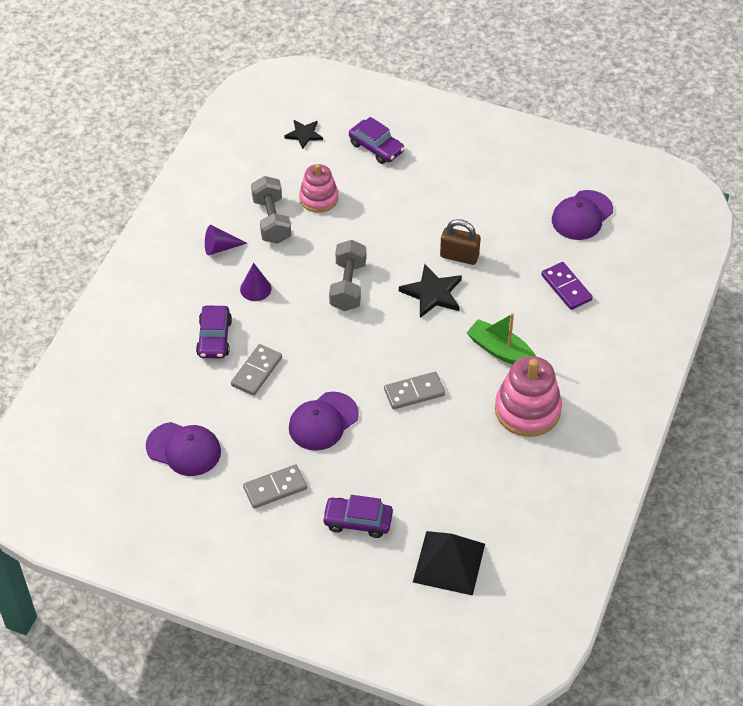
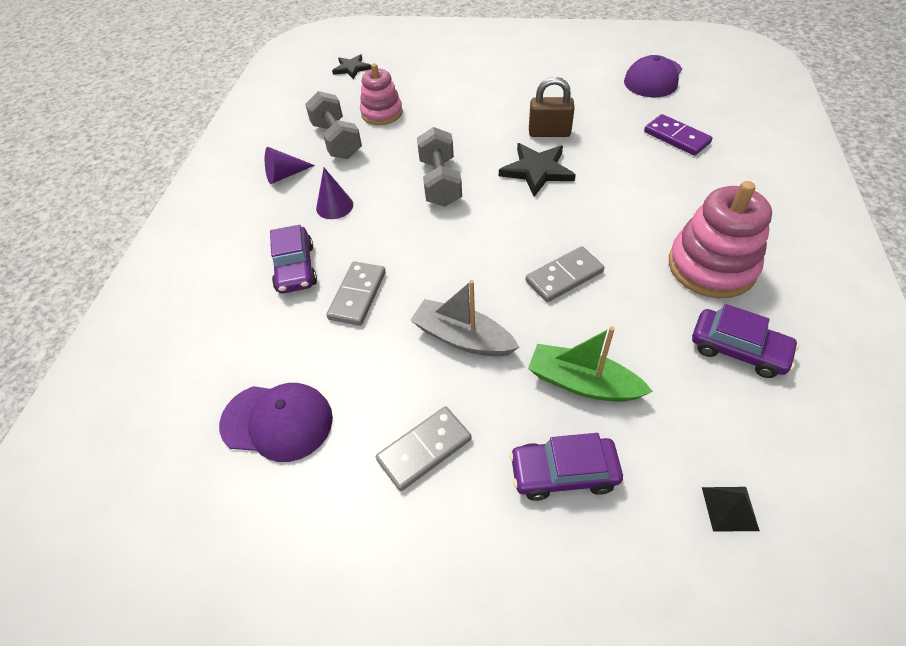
camera: 10 degrees left, 0 degrees up
purple cap [289,392,359,451] -> grey boat [410,280,519,357]
purple car [349,117,405,164] -> purple car moved to [692,304,799,378]
black pyramid [413,531,485,596] -> black pyramid [702,487,760,532], size x0.46
green boat [466,313,536,364] -> green boat moved to [528,327,653,402]

